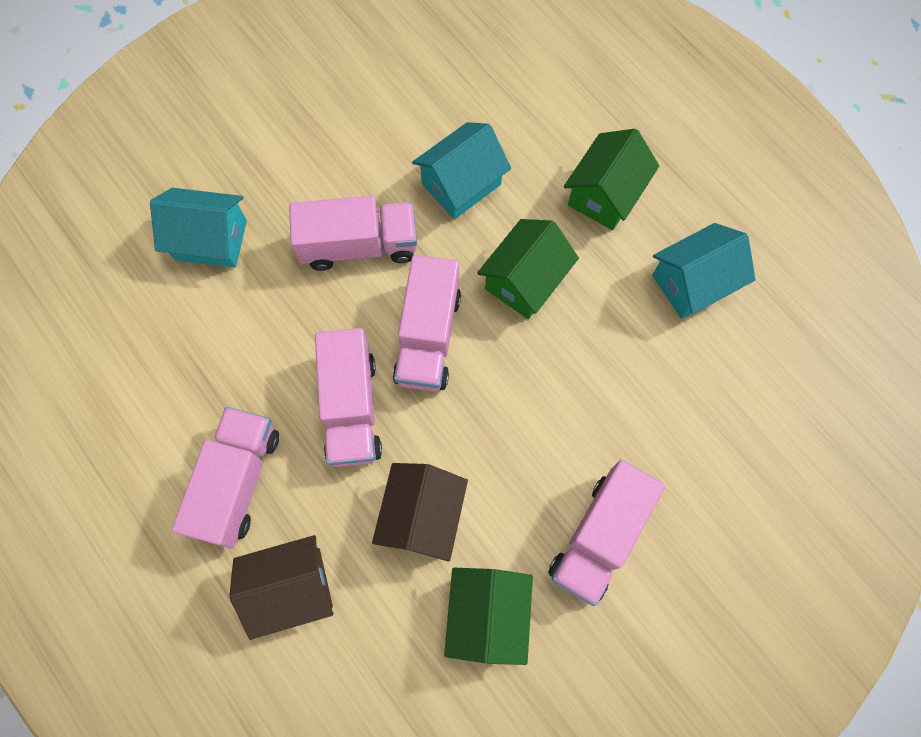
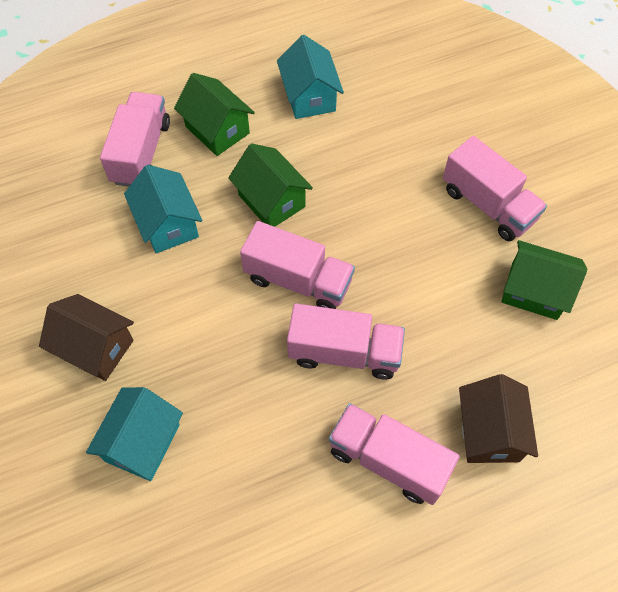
camera: 75 degrees left, 10 degrees down
pink truck [289,196,417,271] -> pink truck moved to [100,92,170,187]
brown house [372,463,468,562] -> brown house moved to [39,294,134,381]

